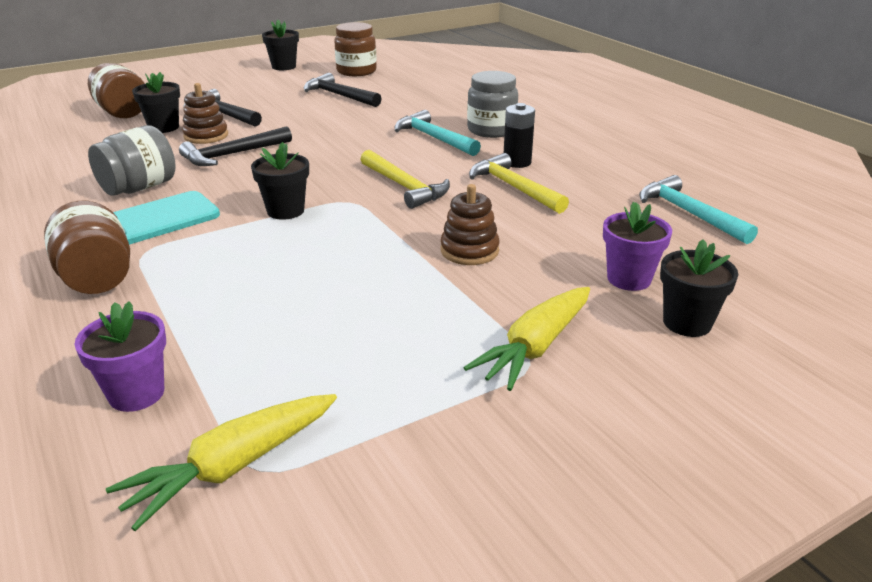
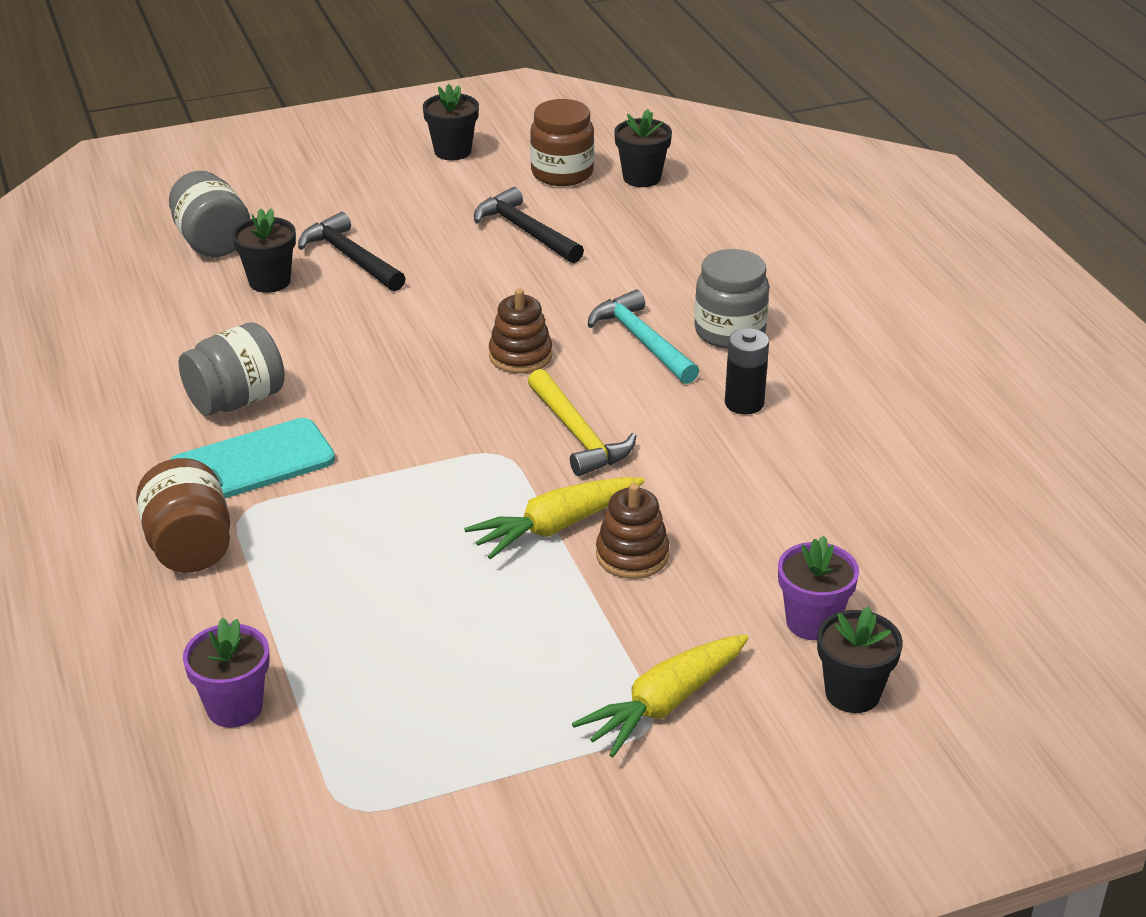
camera: 10 degrees right, 5 degrees up
brown jar [88,63,145,118] -> grey jar [169,171,250,257]
yellow carrot [106,394,337,531] -> yellow carrot moved to [464,477,645,559]
black hammer [179,126,292,166] -> none
brown stacking toy [182,83,228,144] -> brown stacking toy moved to [489,289,552,374]
black flower pot [251,142,309,220] -> black flower pot moved to [614,109,672,187]
yellow hammer [469,153,569,214] -> none
turquoise hammer [639,175,758,244] -> none

